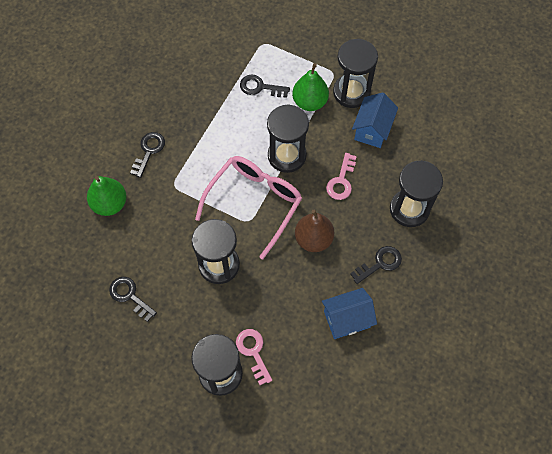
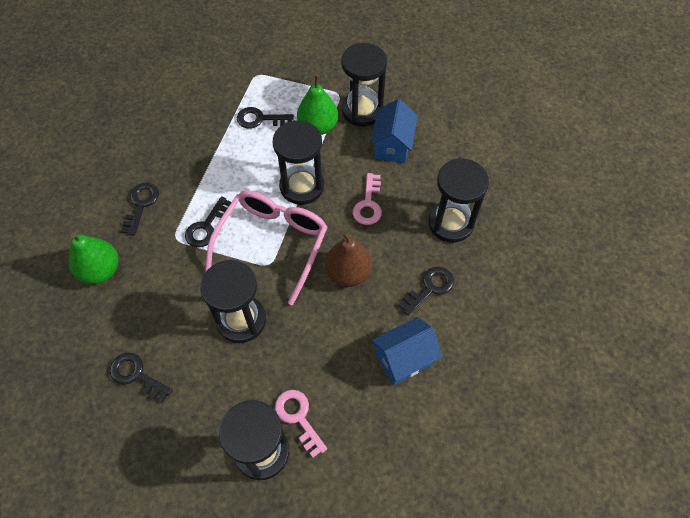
camera: 10 degrees left, 5 degrees down
none -> black key [185,196,232,248]

